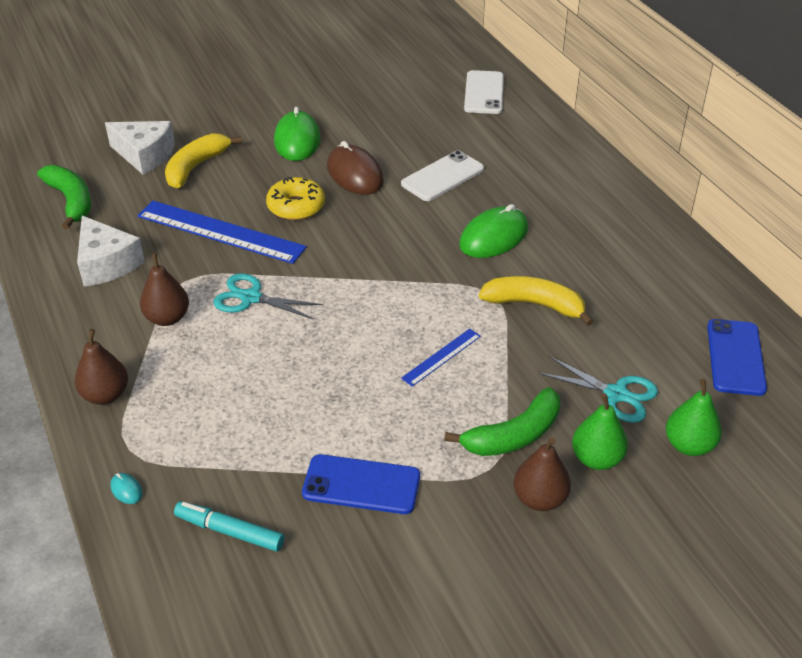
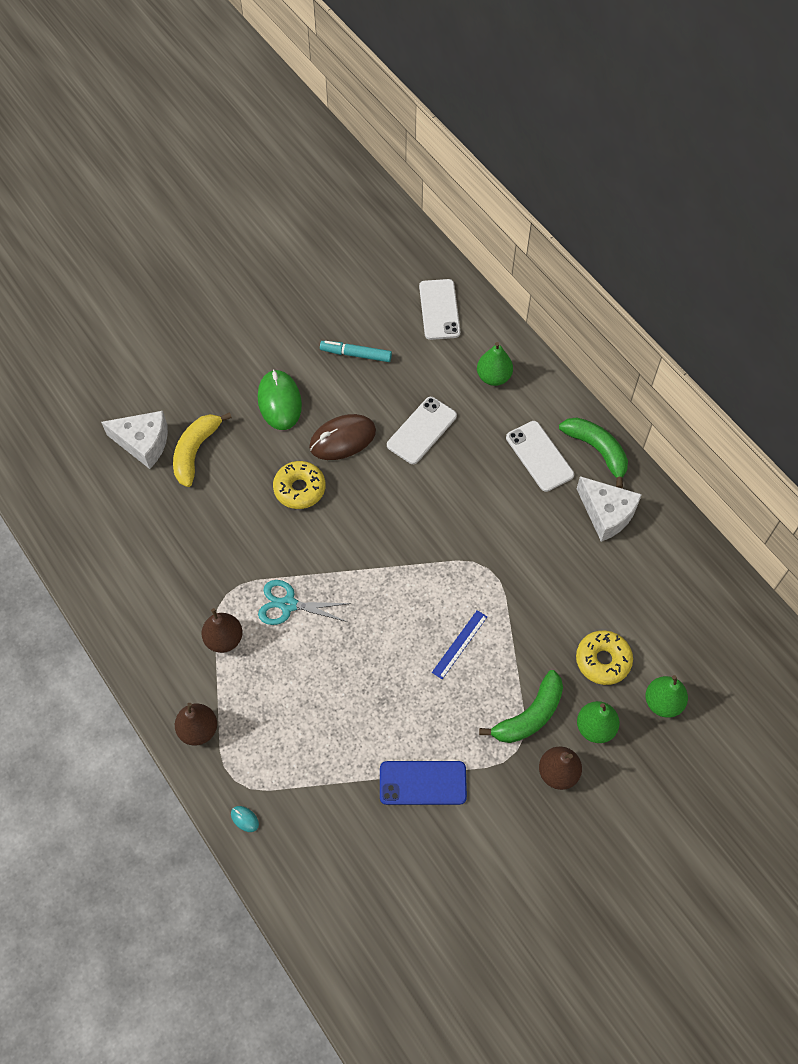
camera: 10 degrees left, 20 degrees up
green banana [37,165,91,229] -> green banana moved to [559,417,628,488]
white cheese [77,216,145,287] -> white cheese moved to [577,476,642,542]
blue ruler [137,201,307,264] -> none
turquoise marker [174,501,284,552] -> turquoise marker moved to [320,341,392,362]
brown mouse [327,141,384,195] -> brown mouse turned 75 degrees counterclockwise [309,414,376,460]
green mouse [459,204,528,258] -> none
yellow banana [479,276,594,326] -> none
turquoise scissors [538,356,658,423] -> yellow donut [576,631,633,685]
blue phone [707,319,767,396] -> none
none -> green pear [477,342,513,386]
none -> white phone [506,421,574,492]

